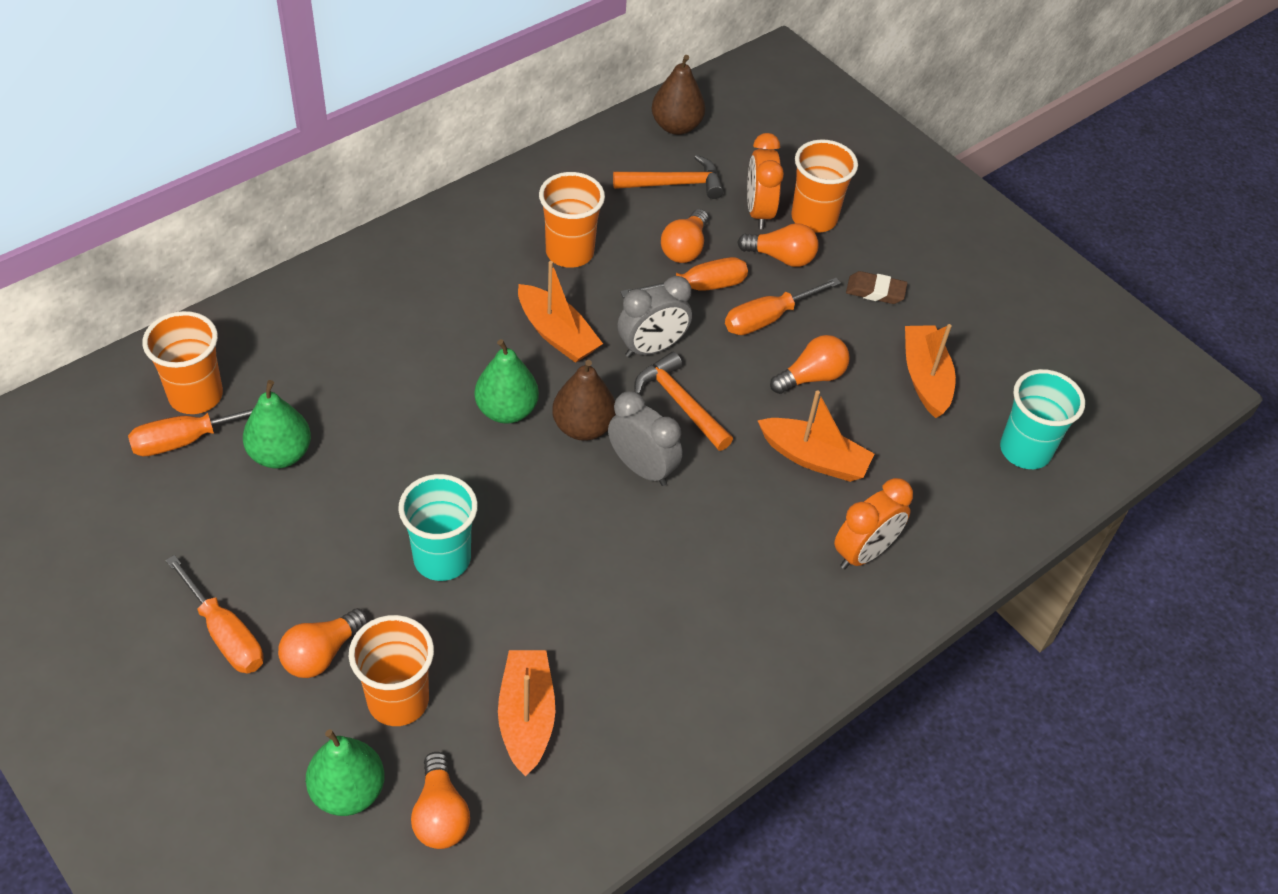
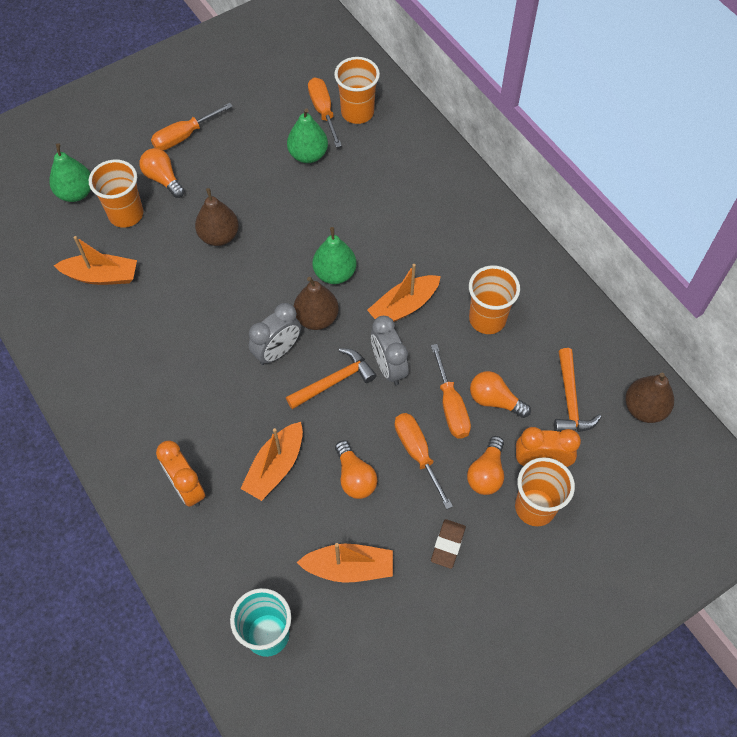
camera: 100 degrees right, 10 degrees up
turquoise cup [398,474,478,581] -> brown pear [195,188,239,246]
orange light bulb [411,752,470,849] -> none

